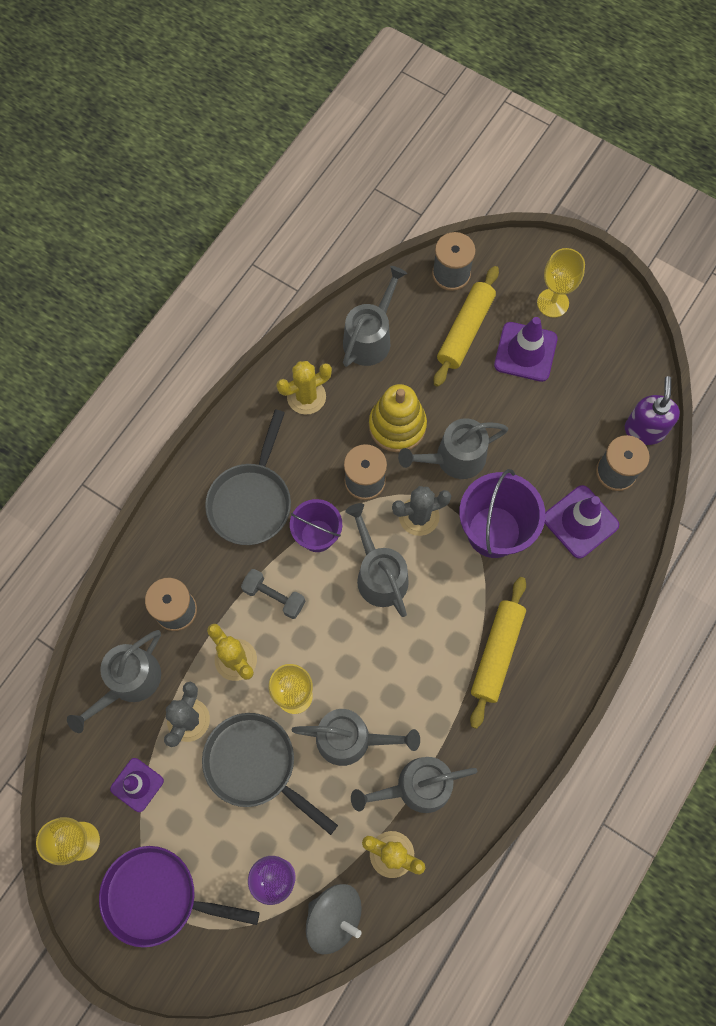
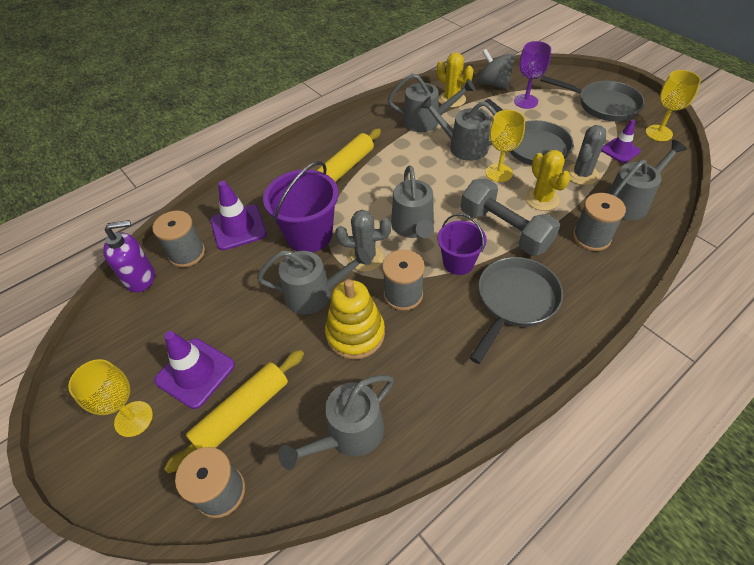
camera: 160 degrees left, 20 degrees down
purple pan [99,846,259,948] -> grey pan [540,76,645,121]
grey dumbbell [241,569,305,619] -> grey dumbbell [461,178,560,256], size x1.78
yellow cactus [276,361,332,415] -> none
purple soap dispenser [625,376,680,445] -> purple soap dispenser turned 135 degrees counterclockwise [103,220,155,292]

